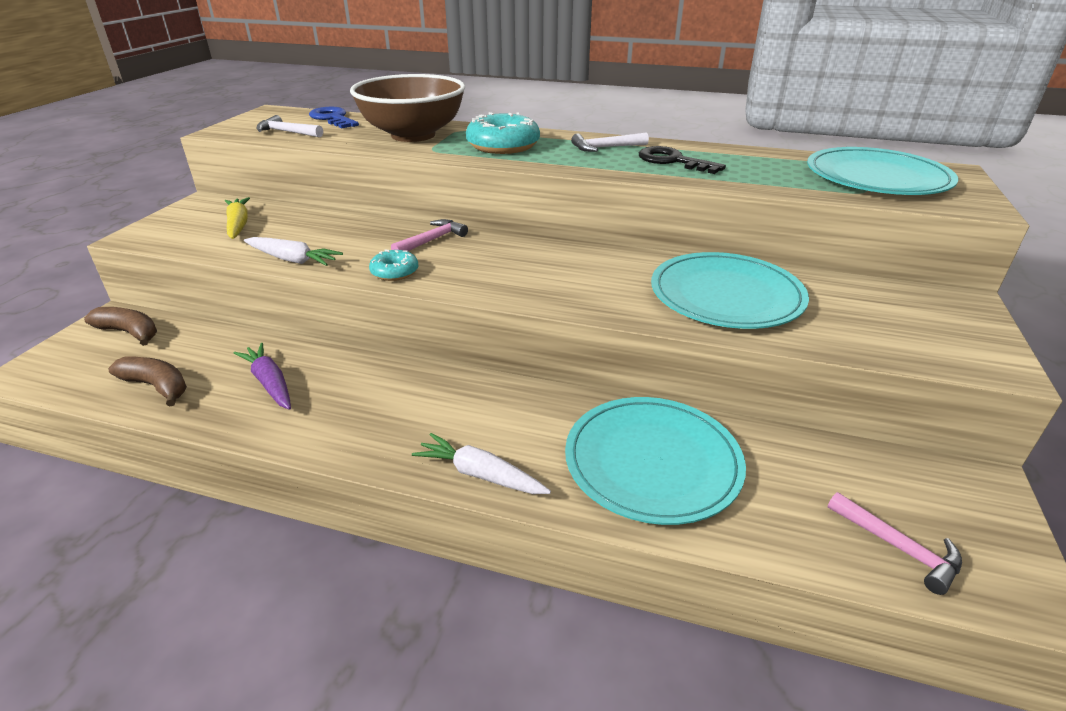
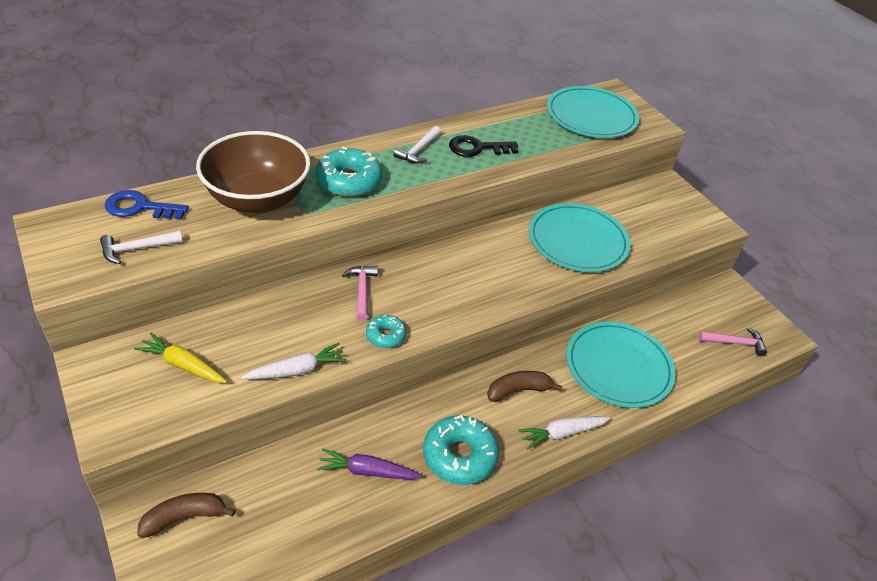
camera: 50 degrees left, 10 degrees up
brown banana [108,356,187,407] -> brown banana moved to [487,371,562,402]
none -> turquoise donut [423,415,499,485]

